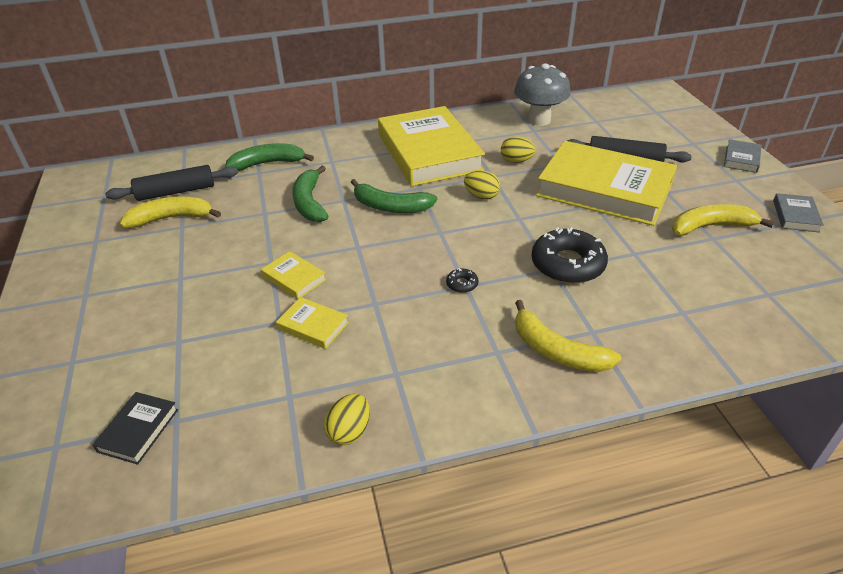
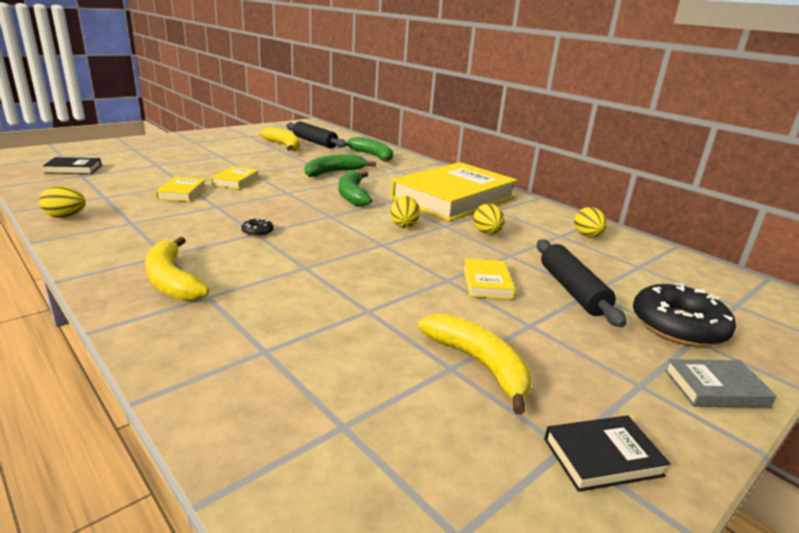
camera: 60 degrees right, 15 degrees down
grey mushroom [514,63,571,126] -> yellow egg [574,207,607,237]
yellow banana [515,300,621,372] -> yellow banana turned 45 degrees counterclockwise [145,237,210,301]
black donut [532,227,608,284] -> black donut moved to [633,283,736,347]
yellow book [536,141,677,226] -> yellow book [463,259,515,299], size x0.40
grey book [773,193,824,233] -> black book [544,415,671,492]

